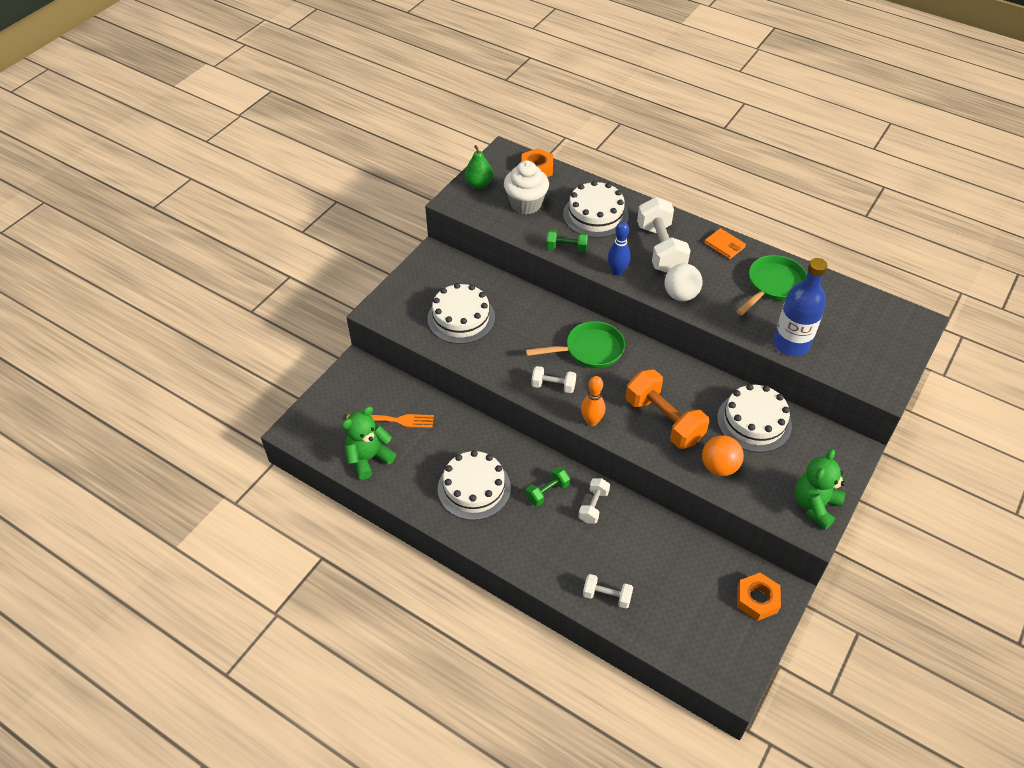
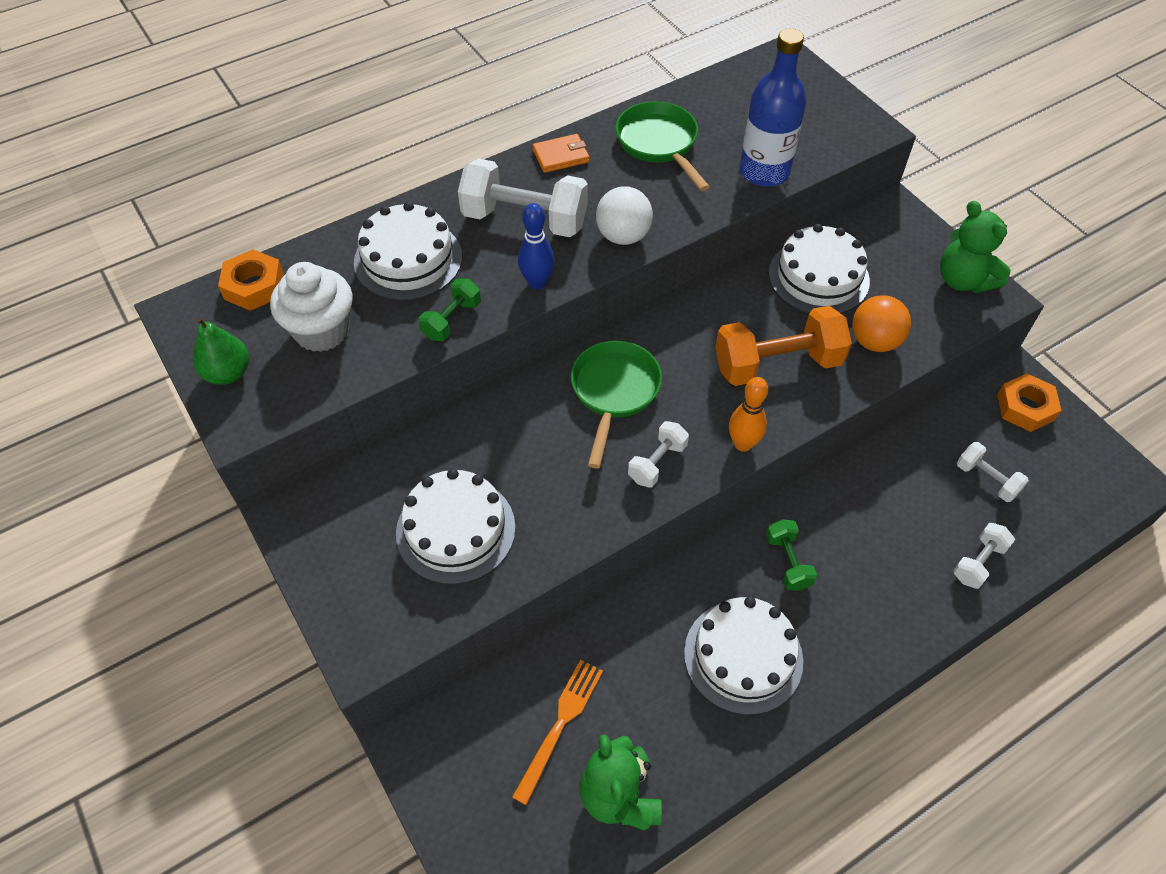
camera: 65 degrees left, 5 degrees up
white dumbbell [578,478,610,524] -> white dumbbell moved to [957,442,1029,502]

